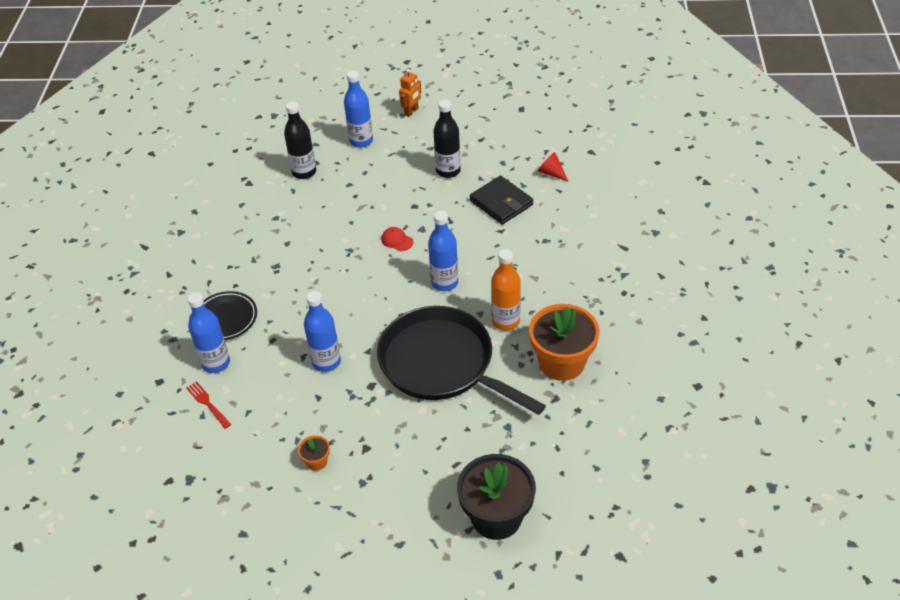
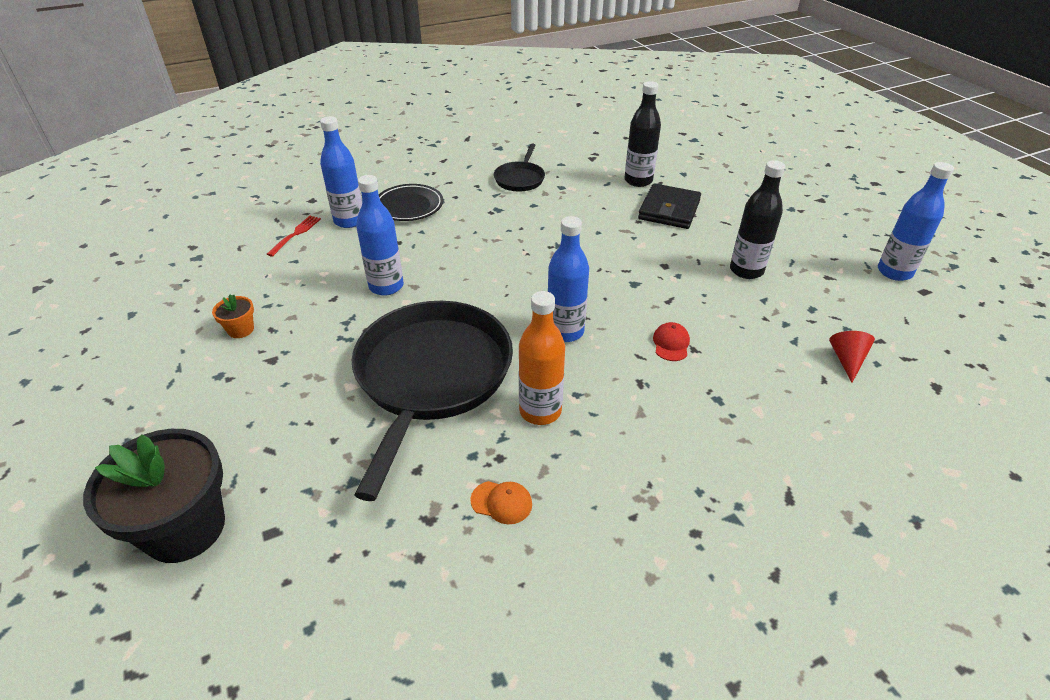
camera: 60 degrees right, 5 degrees down
blue bottle [344,70,373,148] -> blue bottle moved to [878,162,954,281]
red cap [381,227,413,251] -> red cap moved to [653,322,690,361]
orange robot [399,69,421,117] -> none
black wallet [470,176,533,225] -> black wallet moved to [638,183,701,229]
orange flower pot [529,304,599,381] -> orange cap [470,481,532,524]
none -> black pan [494,144,545,191]

